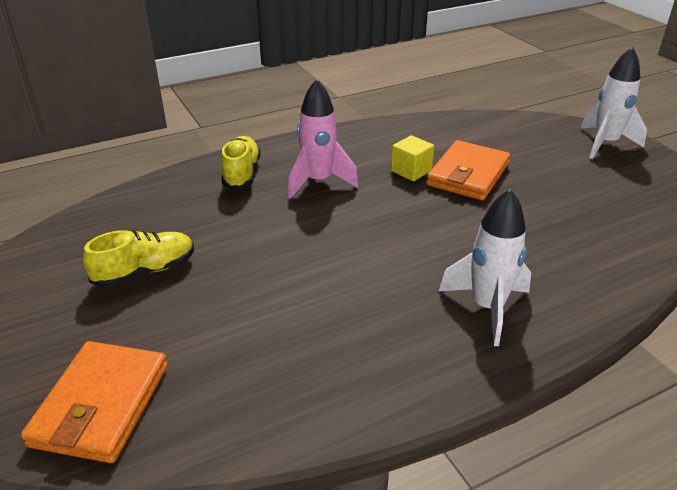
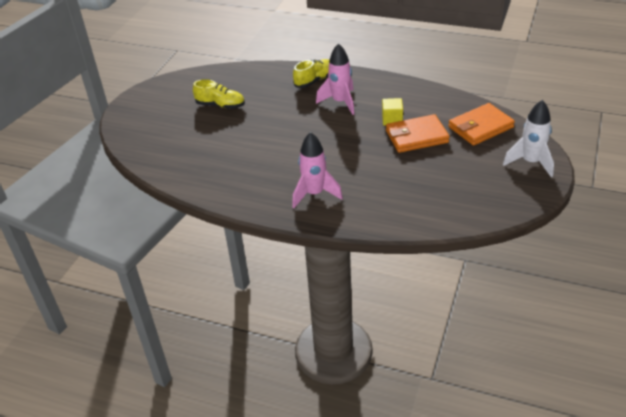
camera: 50 degrees right, 5 degrees up
orange wallet [21,341,168,463] -> orange wallet moved to [448,103,515,146]
white rocket [439,189,531,346] -> pink rocket [292,132,343,208]

